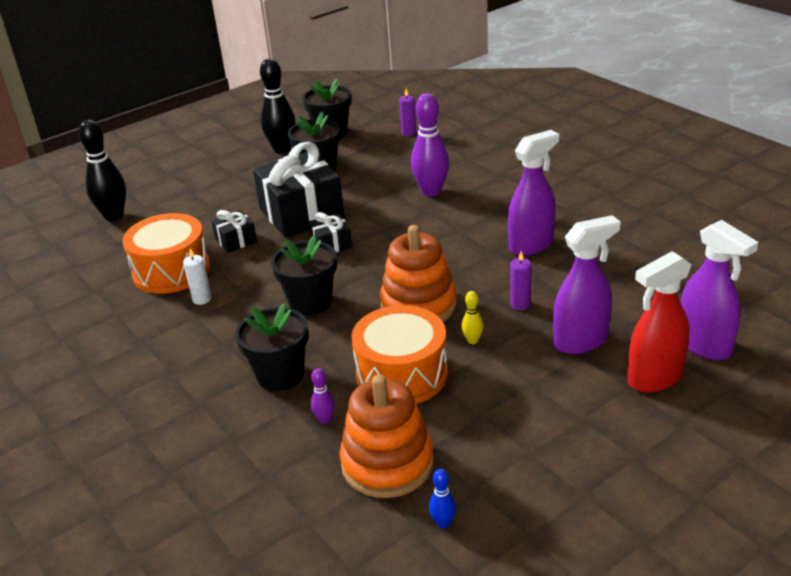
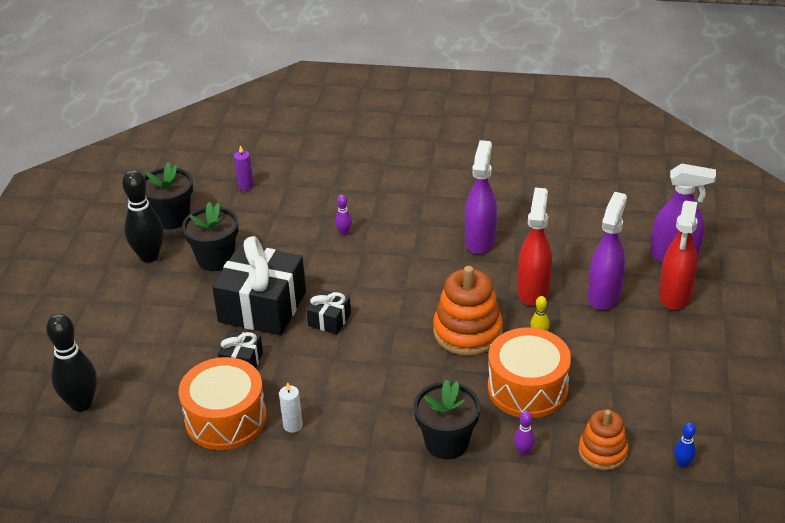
camera: 45 degrees left, 5 degrees up
black flower pot [271,235,337,316] -> none
orange stacking toy [339,375,434,498] -> orange stacking toy [579,409,628,470], size x0.63
purple bowling pin [411,93,449,196] -> purple bowling pin [335,195,352,236], size x0.46
purple candle [510,251,531,310] -> red spray bottle [518,188,552,306]

